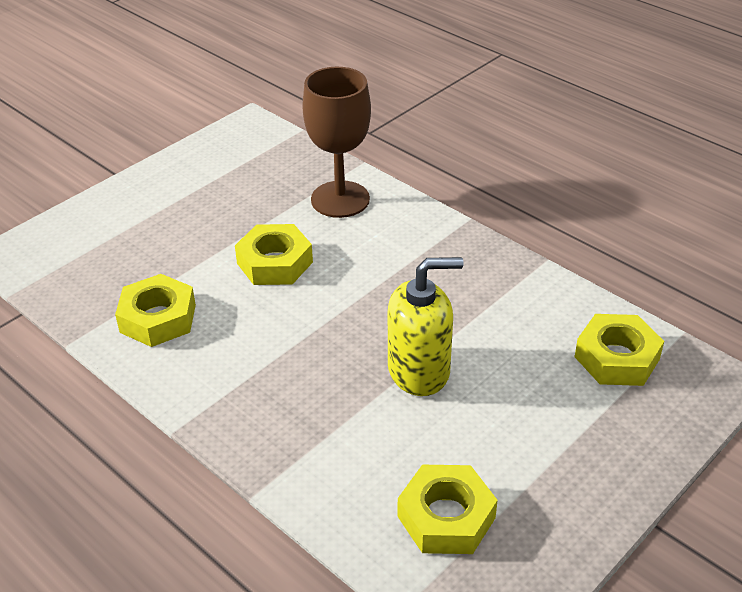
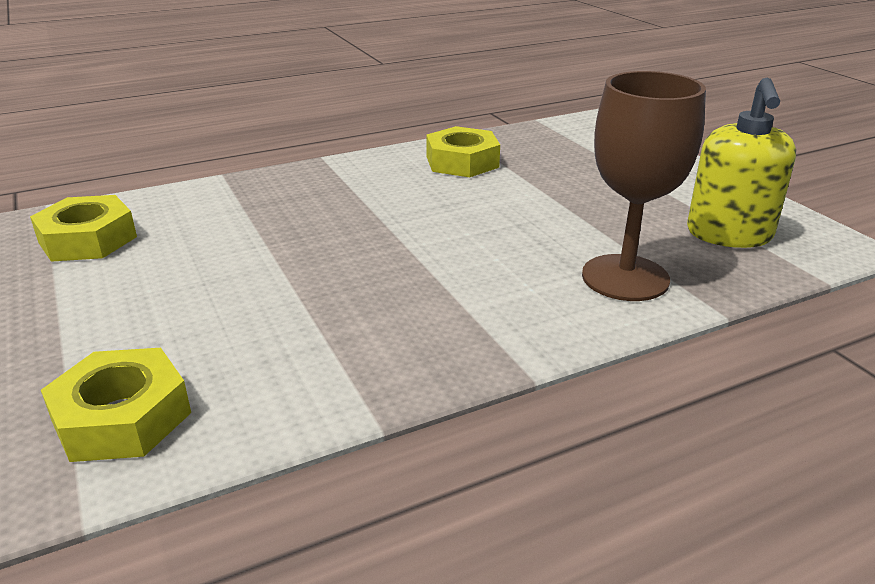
camera: 110 degrees right, 10 degrees down
yellow nut [235,224,313,285] -> none
yellow soap dispenser [388,257,463,396] -> yellow soap dispenser moved to [687,78,796,248]

